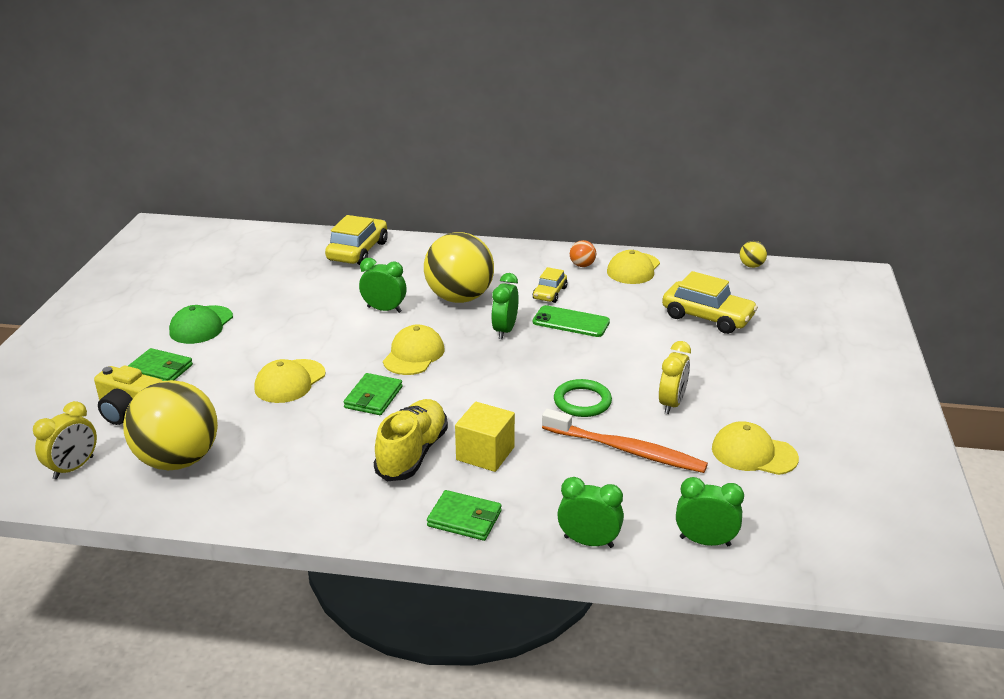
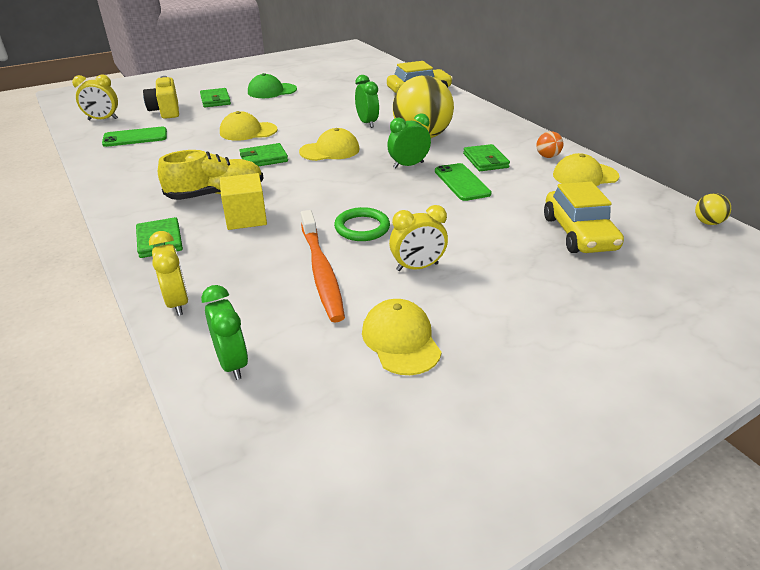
camera: 50 degrees right, 5 degrees up
yellow ball [123,380,218,470] -> green phone [102,126,167,147]
yellow car [533,267,568,303] -> green wallet [463,144,510,171]
green clock [557,477,624,548] -> yellow clock [149,231,188,316]

